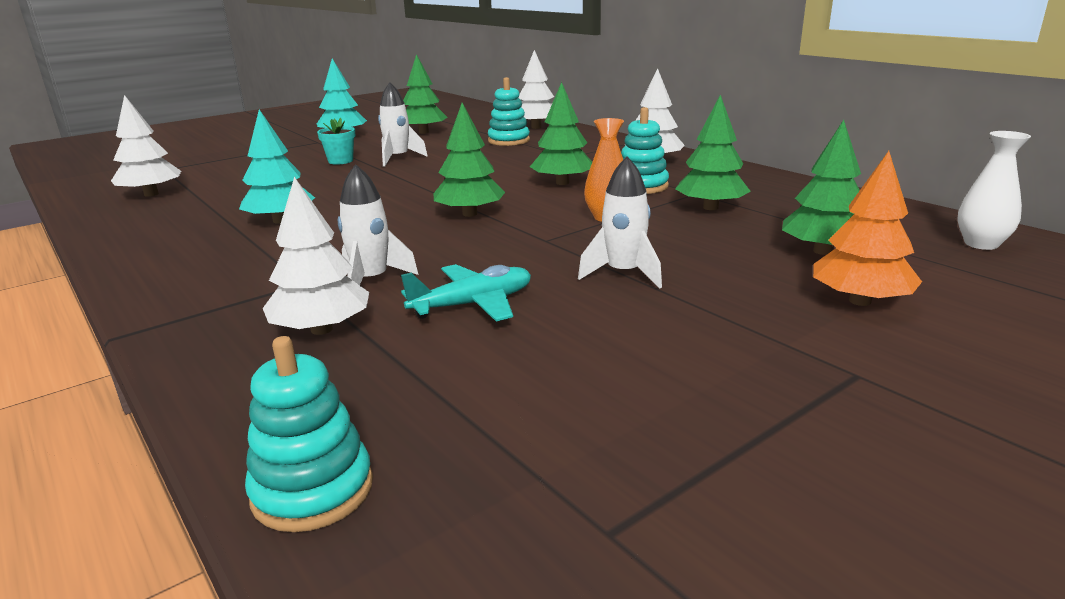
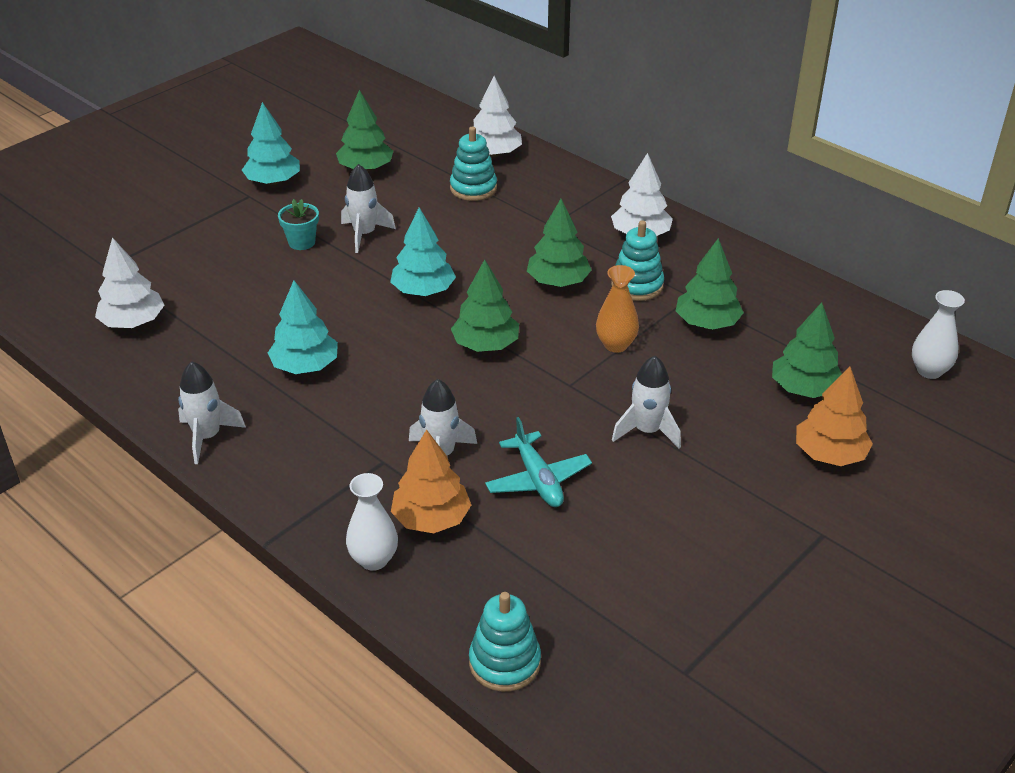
camera: 10 degrees left, 15 degrees up
white tree [263,177,369,335] -> orange tree [391,429,471,533]
turquoise plane [401,264,531,322] -> turquoise plane turned 105 degrees clockwise [485,417,592,507]
none -> white rocket [178,361,246,464]
none -> white vase [346,473,398,571]
none -> turquoise tree [390,207,456,296]

